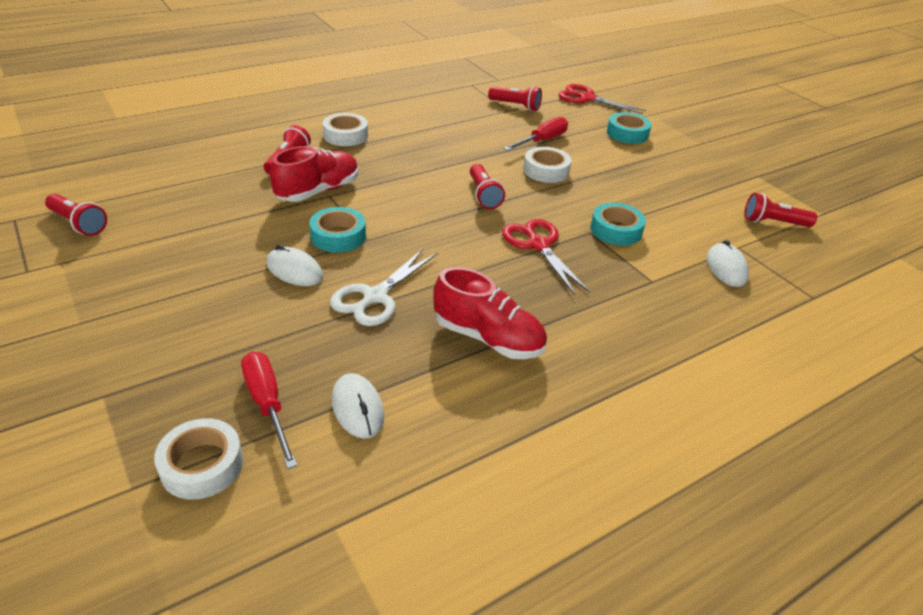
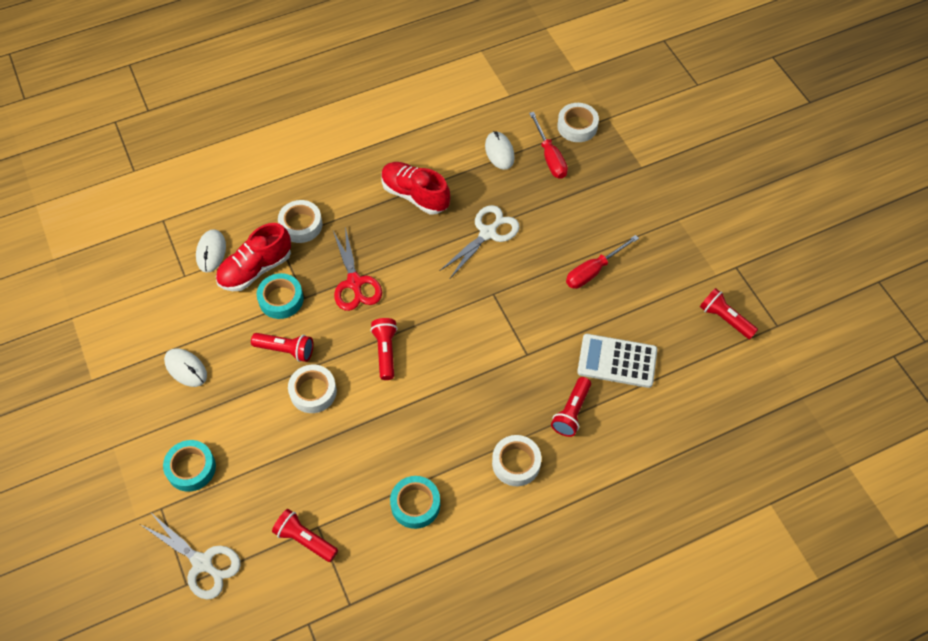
camera: 170 degrees left, 20 degrees up
white mouse [266,245,323,286] -> white mouse moved to [164,348,207,387]
red shoe [270,146,359,202] -> red shoe moved to [216,223,291,291]
turquoise tape [309,207,366,253] -> turquoise tape moved to [390,476,440,529]
red screwdriver [504,117,568,151] -> red screwdriver moved to [566,235,639,289]
red scissors [558,84,646,114] -> white scissors [140,513,241,600]
red flashlight [744,193,817,227] -> red flashlight moved to [251,333,313,362]
none -> white tape [278,200,322,243]
none -> white calculator [577,334,657,388]

